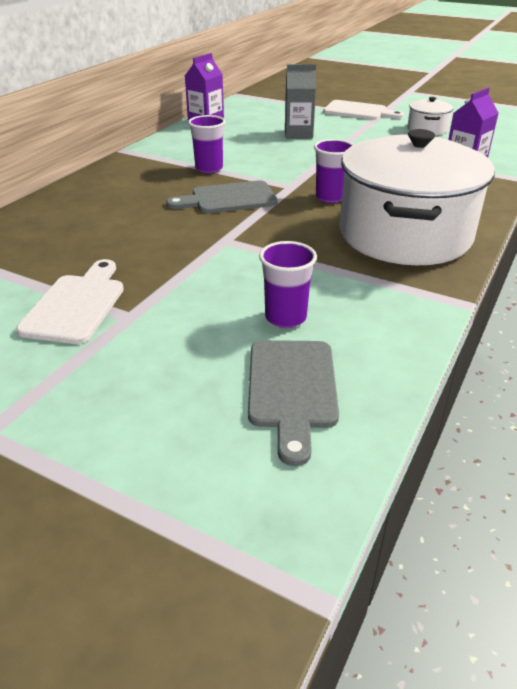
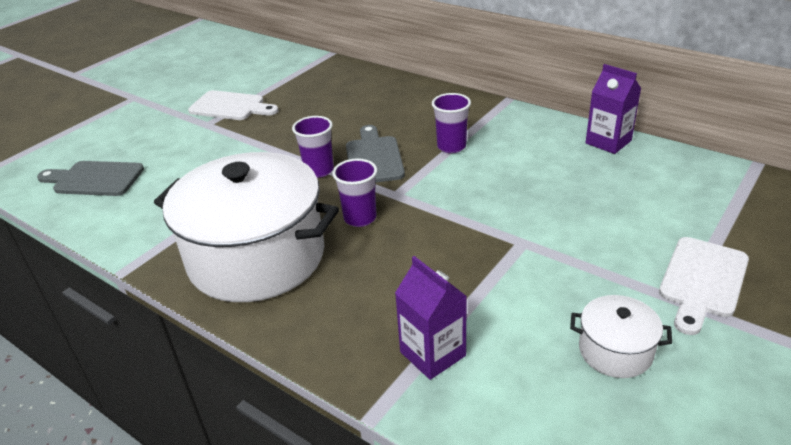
camera: 100 degrees right, 0 degrees up
purple cup [259,241,317,328] -> purple cup moved to [292,116,334,178]
grey carton [285,64,316,138] -> none

